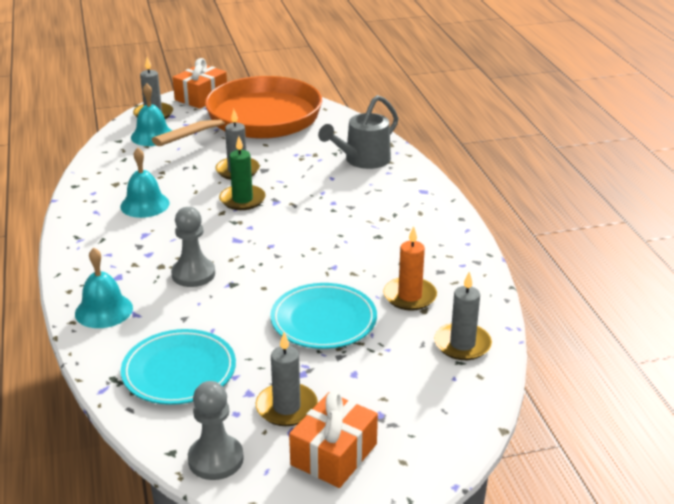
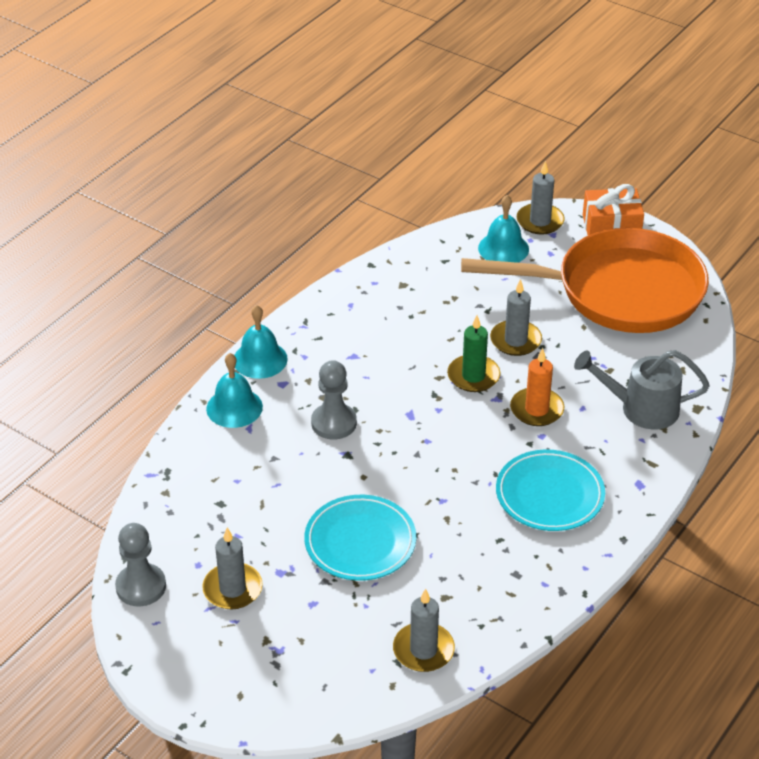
camera: 50 degrees right, 10 degrees up
turquoise bell [120,148,170,218] -> turquoise bell moved to [235,305,288,379]
turquoise plate [121,329,236,405] -> turquoise plate moved to [496,450,605,531]
orange gift [289,391,378,488] -> none
orange candle [383,226,437,311] -> orange candle moved to [510,348,564,426]

